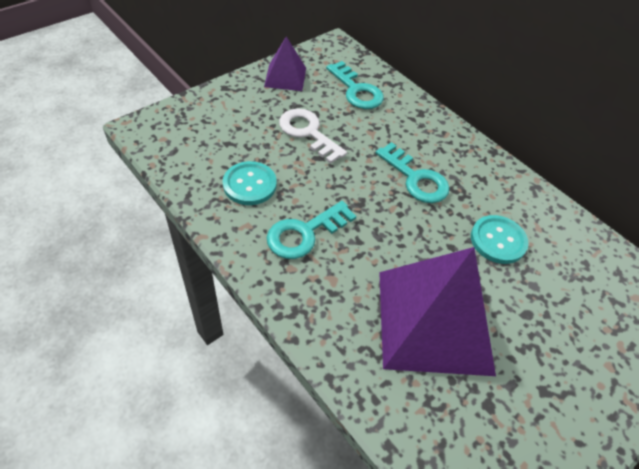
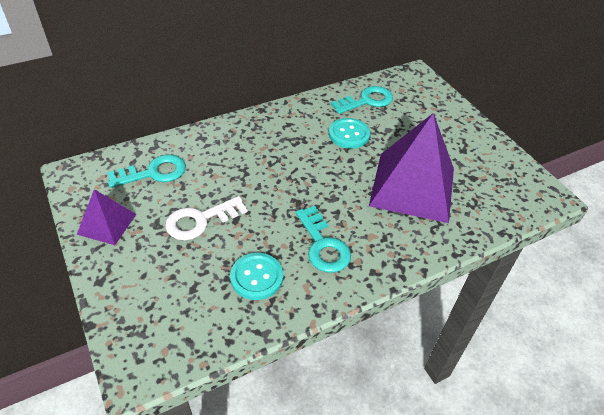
camera: 75 degrees left, 5 degrees down
turquoise key [376,142,450,203] -> turquoise key moved to [331,86,393,114]

